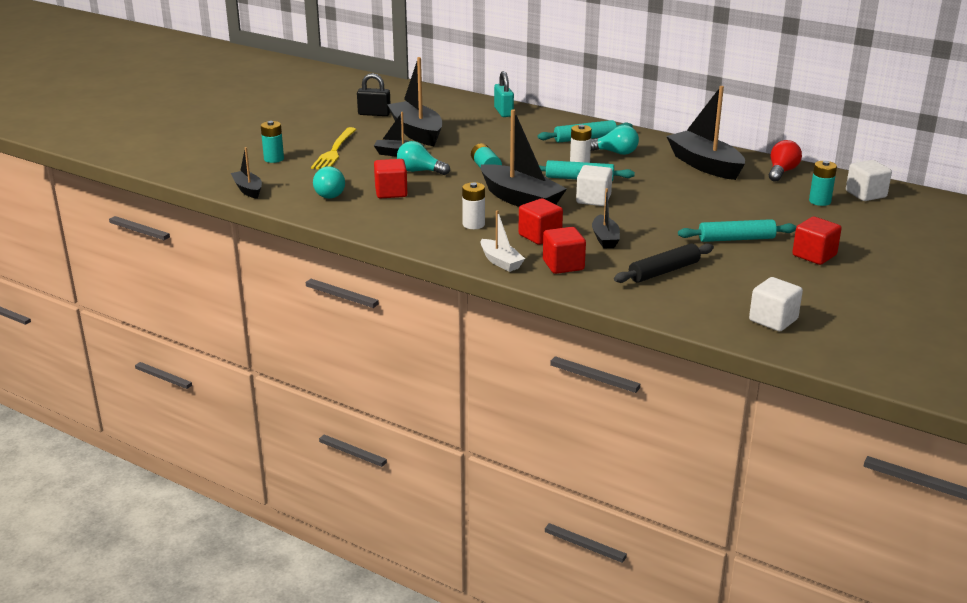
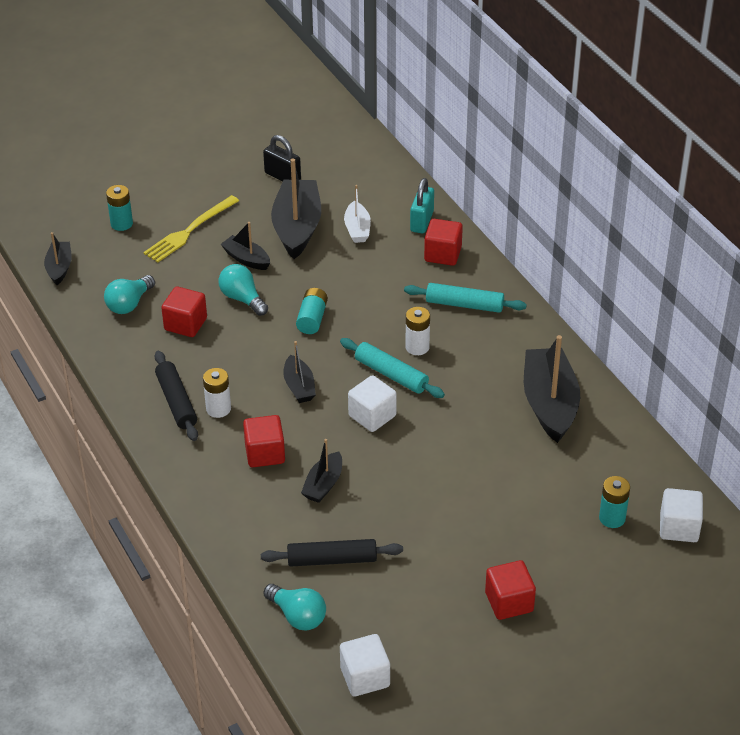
camera: 30 degrees right, 15 degrees up
black boat [481,109,567,207] -> black boat [283,341,316,403], size x0.53
white boat [481,210,525,272] -> white boat moved to [344,185,371,243]
red cube [543,227,586,274] -> red cube moved to [424,219,463,266]
turquoise light bulb [591,125,639,155] -> turquoise light bulb moved to [263,584,326,630]
turquoise rolling pin [678,219,797,242] -> none
red light bulb [769,140,802,182] -> none
none -> black rolling pin [155,351,198,441]

